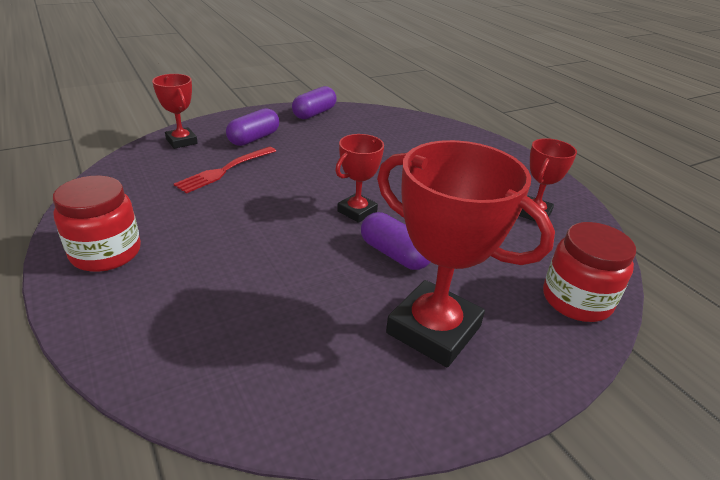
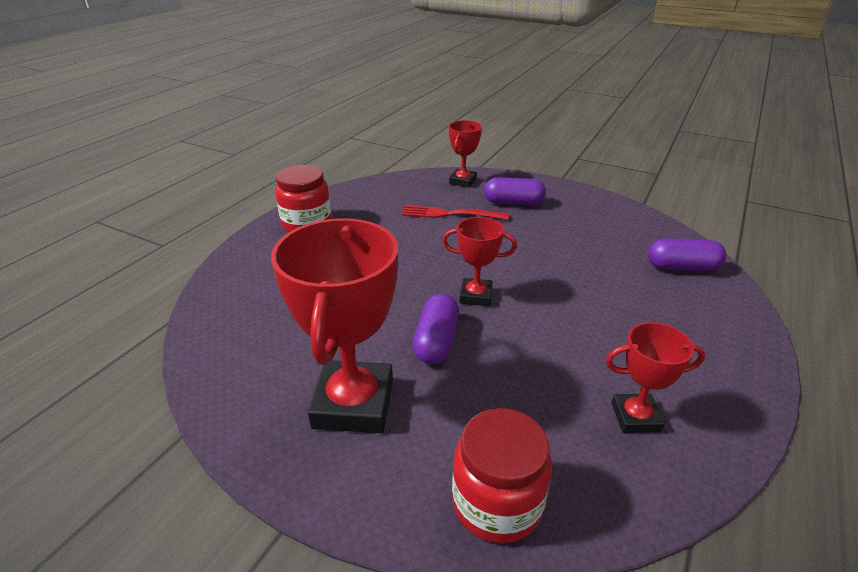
camera: 60 degrees right, 0 degrees up
purple capsule [292,86,337,119] -> purple capsule moved to [648,238,726,271]

